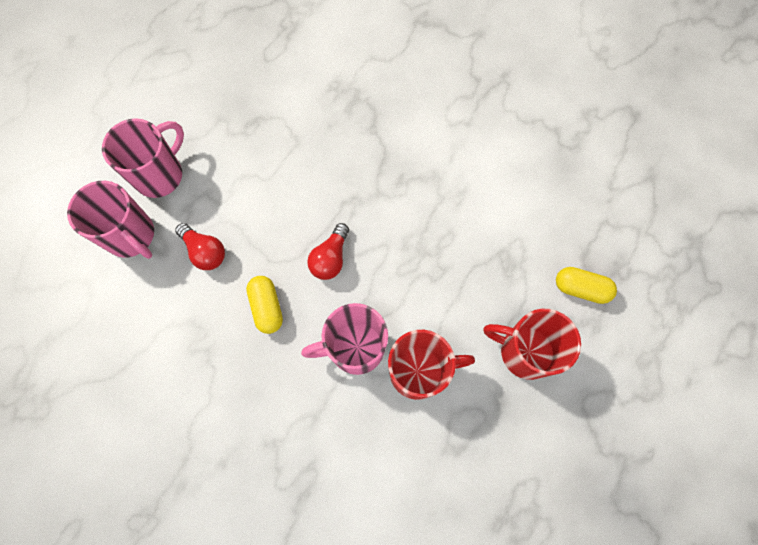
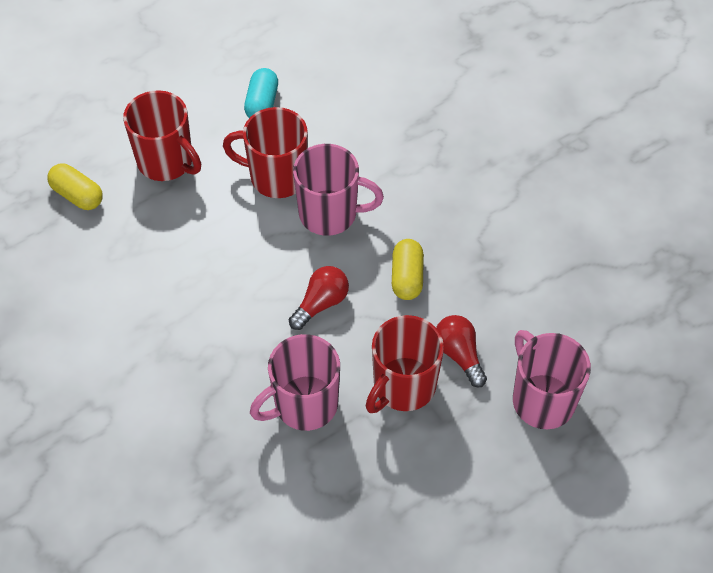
camera: 160 degrees left, 15 degrees down
pink mug [102,118,184,198] -> pink mug moved to [250,334,340,431]
none -> turquoise capsule [244,68,278,118]
none -> red mug [366,315,444,413]

